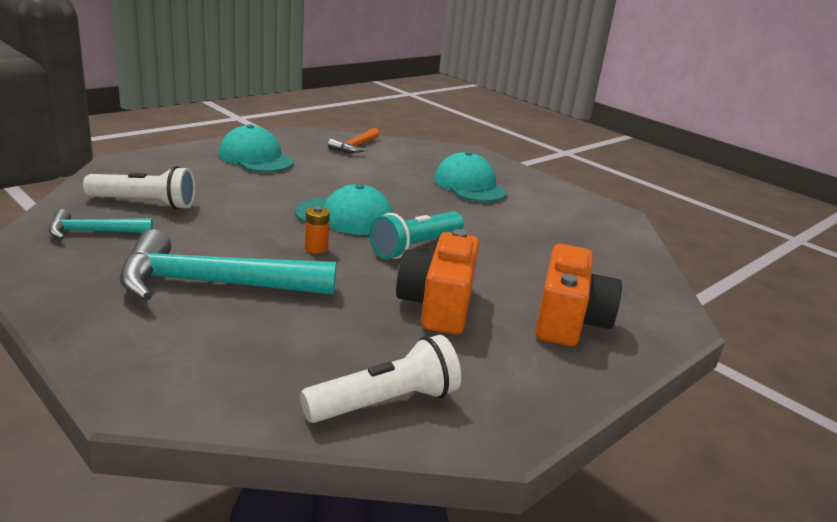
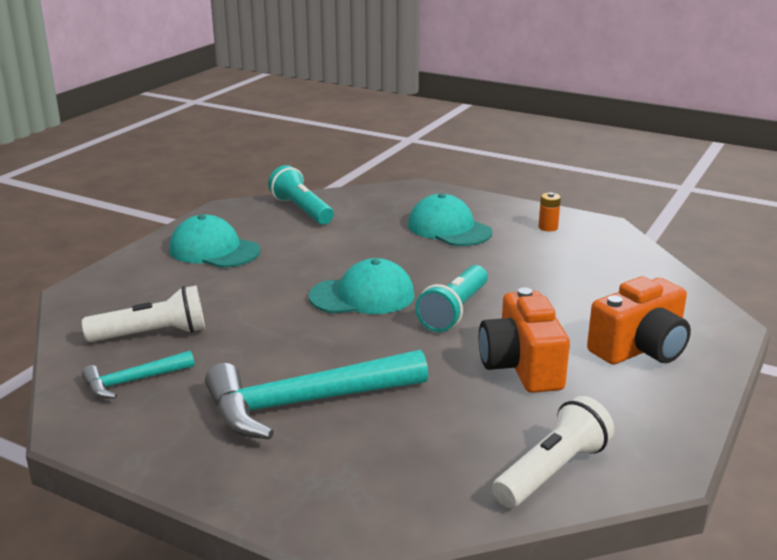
camera: 15 degrees left, 0 degrees up
orange battery [305,207,330,253] -> orange battery moved to [538,192,561,231]
orange hammer [328,128,380,153] -> turquoise flashlight [268,165,334,225]
orange camera [535,244,622,346] -> orange camera turned 60 degrees clockwise [587,276,691,365]

